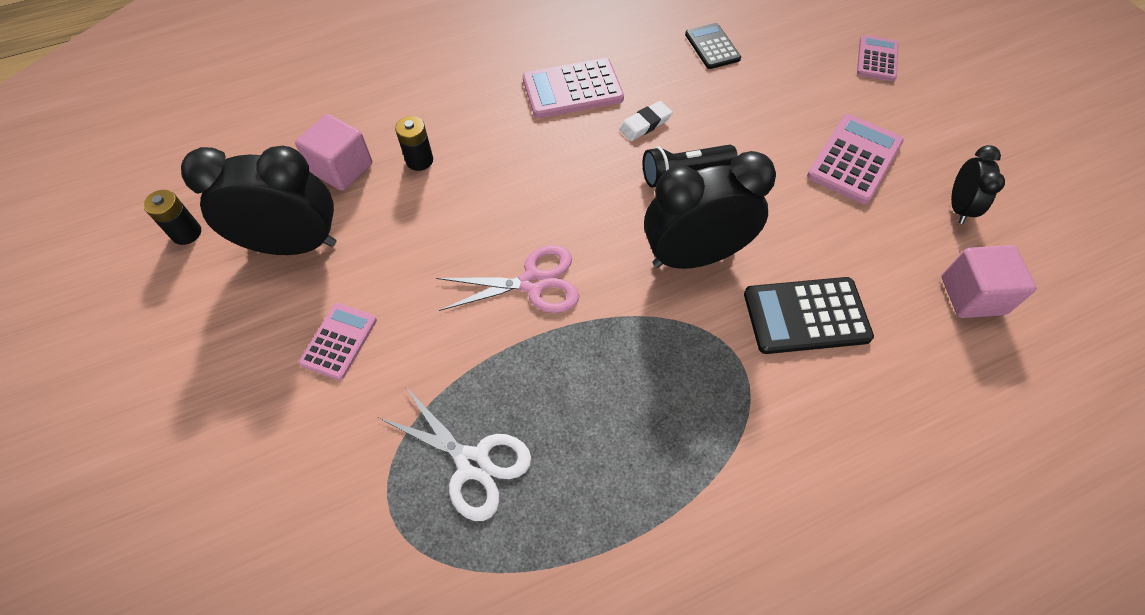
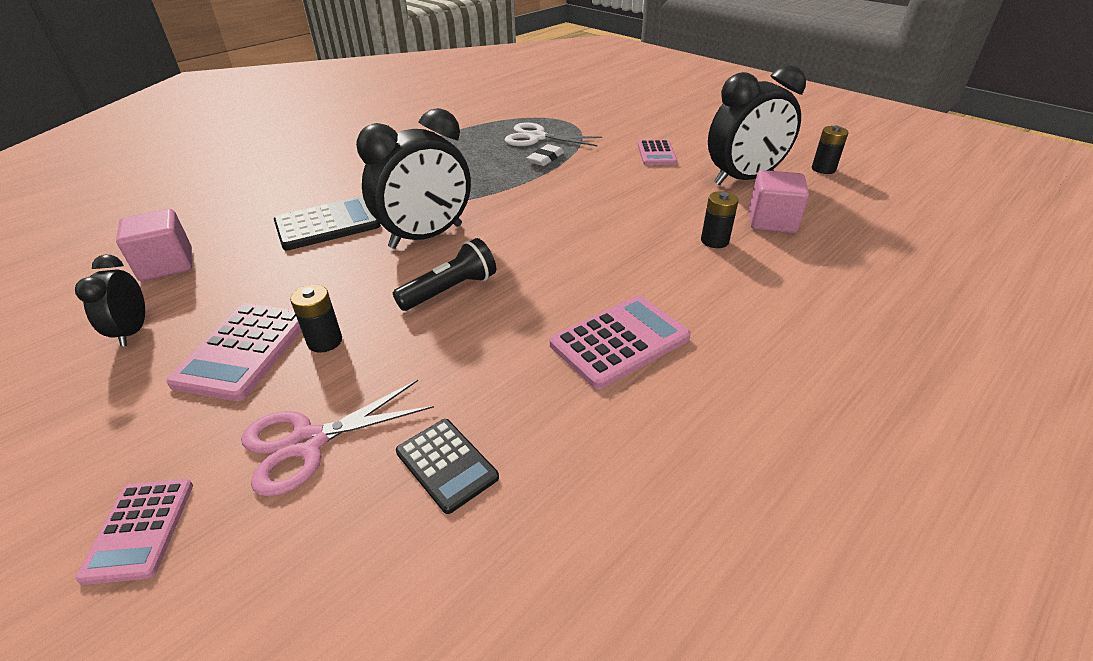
camera: 160 degrees right, 20 degrees down
pink scissors [436,245,579,313] -> pink scissors moved to [241,380,434,497]
white eraser [619,101,673,141] -> white eraser moved to [527,144,564,166]
none -> black battery [290,284,342,353]

